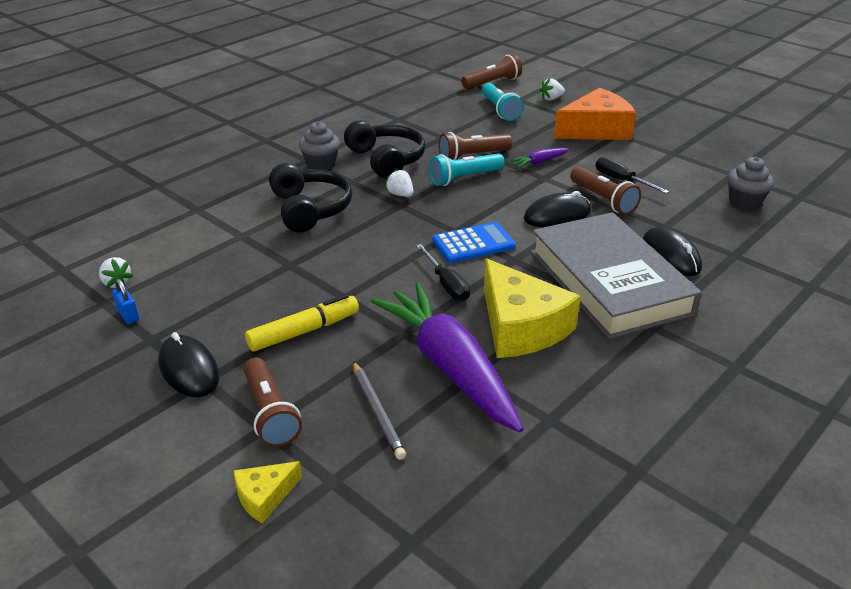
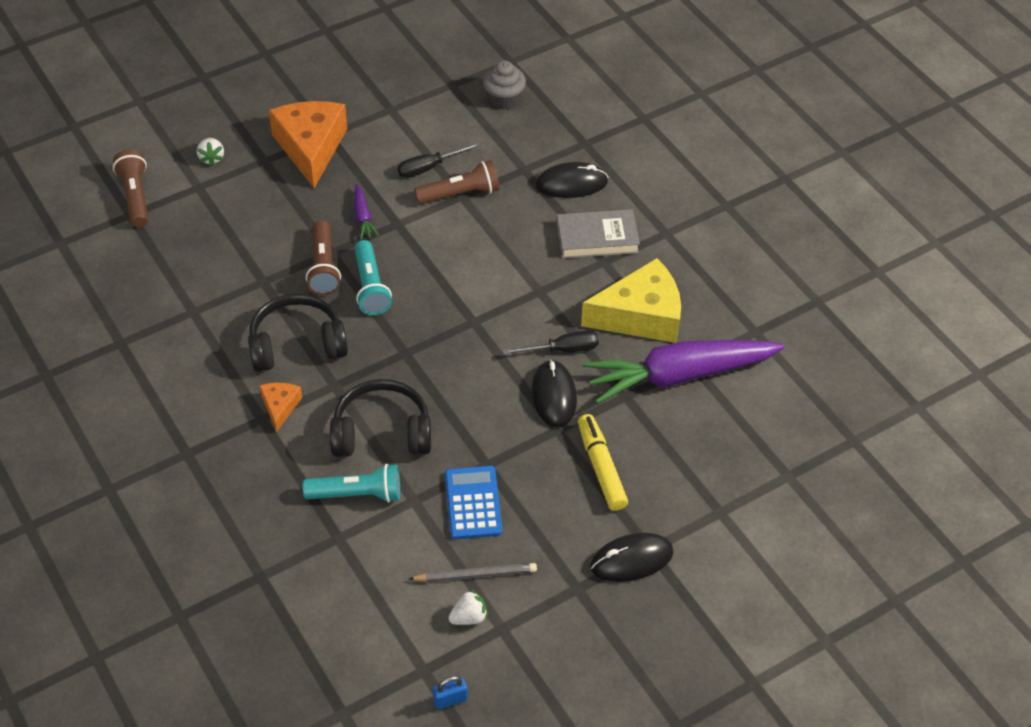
camera: 75 degrees left, 15 degrees up
blue padlock [112,279,139,324] -> blue padlock moved to [433,676,468,710]
yellow cheese [234,461,302,523] -> none
brown flashlight [243,358,302,447] -> none
grey cupcake [299,121,340,170] -> orange cheese [260,383,302,432]
grey pencil [353,361,406,460] -> grey pencil moved to [409,563,537,582]
white strawberry [385,169,413,197] -> none
blue calculator [432,222,516,263] -> blue calculator moved to [445,466,502,539]
turquoise flashlight [482,83,523,121] -> turquoise flashlight moved to [302,464,400,502]
black mouse [524,191,591,227] -> black mouse moved to [532,359,577,427]
grey book [531,212,702,339] -> grey book [556,209,640,259], size x0.54

